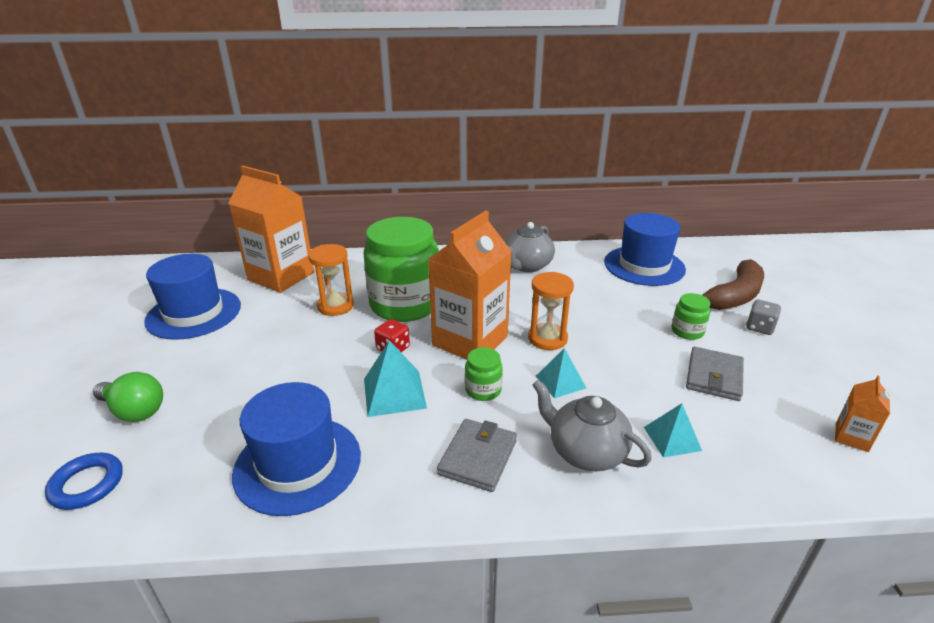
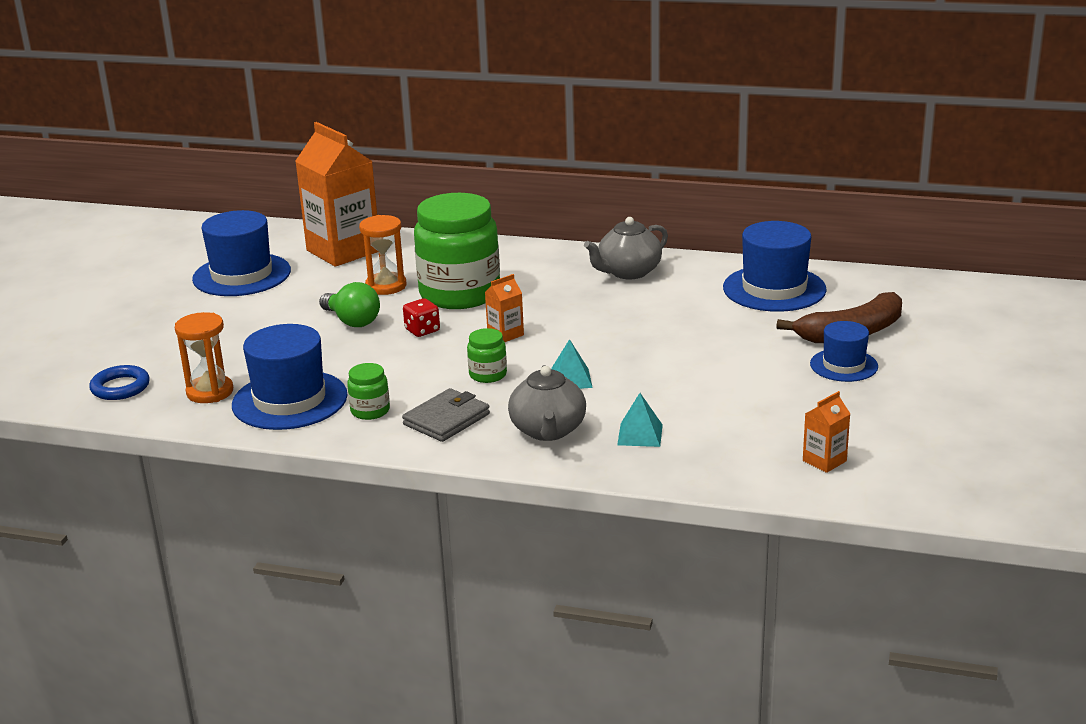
camera: 20 degrees right, 5 degrees down
green light bulb [93,372,163,422] -> green light bulb moved to [319,282,380,327]
turquoise pyramid [364,340,427,417] -> none
orange carton [428,211,512,360] -> orange carton [485,274,524,342], size x0.43
orange hourglass [528,272,574,350] -> orange hourglass moved to [175,312,233,403]
grey teapot [532,380,652,471] -> grey teapot turned 150 degrees counterclockwise [508,365,586,441]
green jar [672,293,710,340] -> green jar moved to [347,363,390,420]
grey wallet [686,347,744,401] -> none
grey dice [746,300,781,335] -> blue hat [810,321,878,382]

